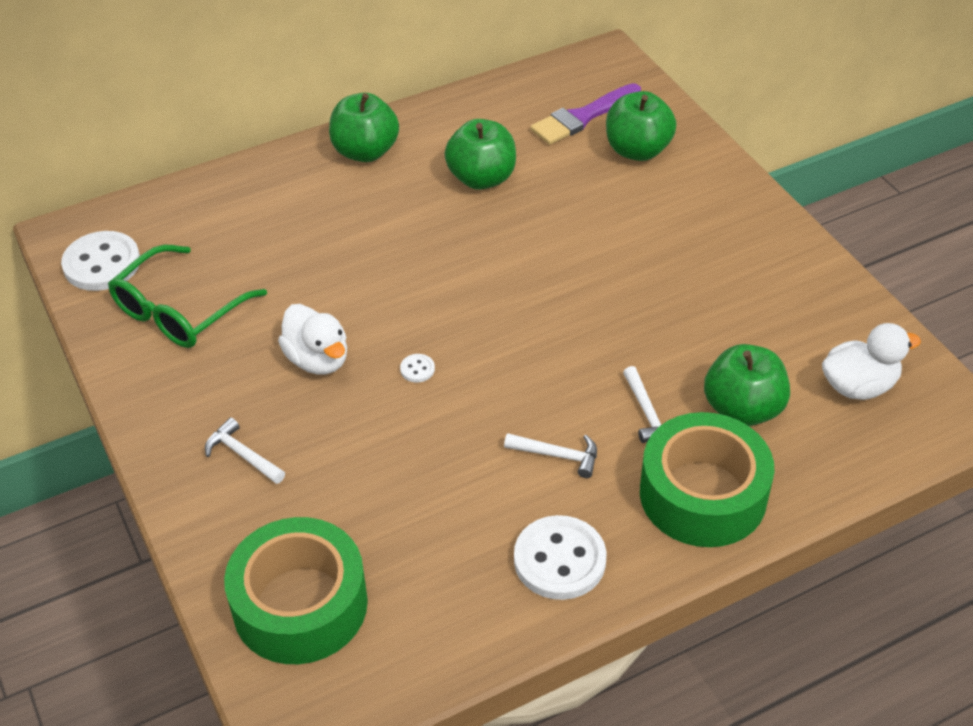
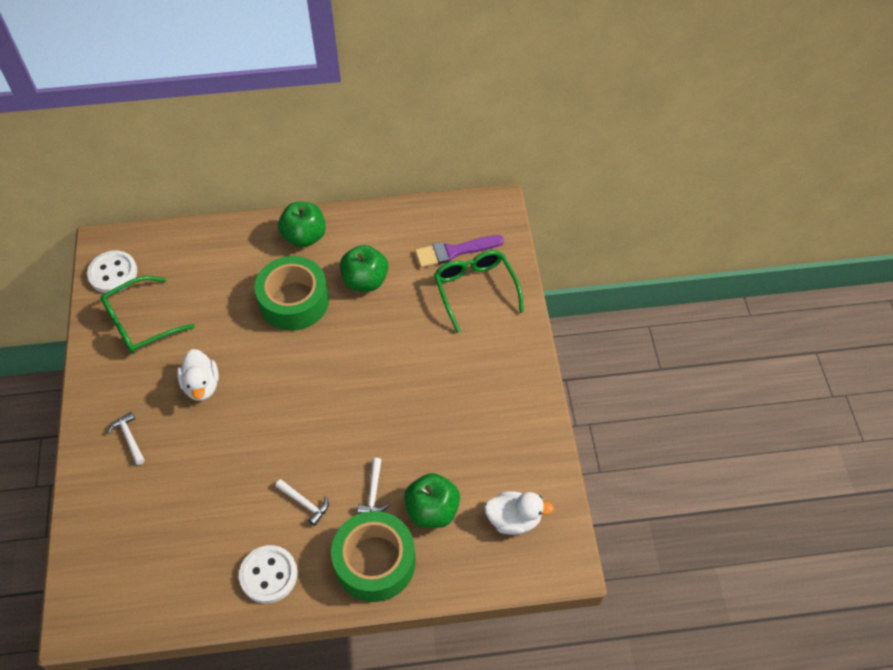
camera: 20 degrees right, 10 degrees up
green tape [224,517,368,664] -> green tape moved to [254,256,329,331]
white button [400,354,435,383] -> none
green apple [606,91,677,161] -> green glasses [434,250,524,333]

